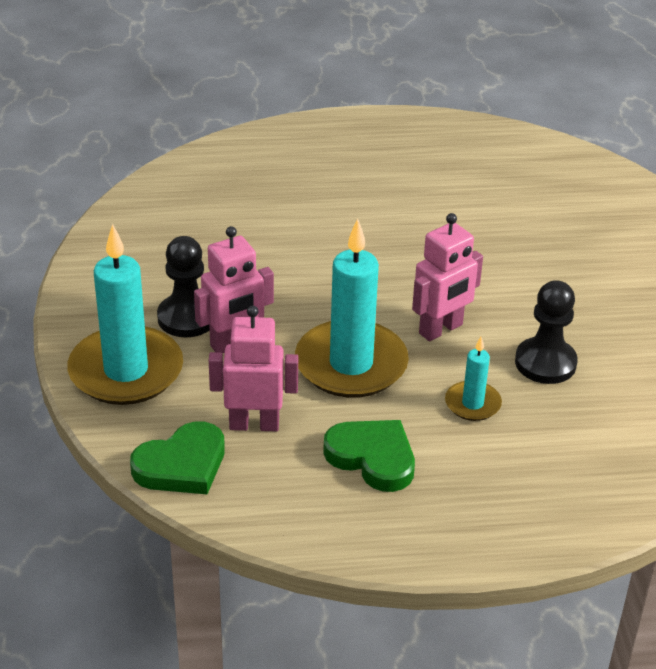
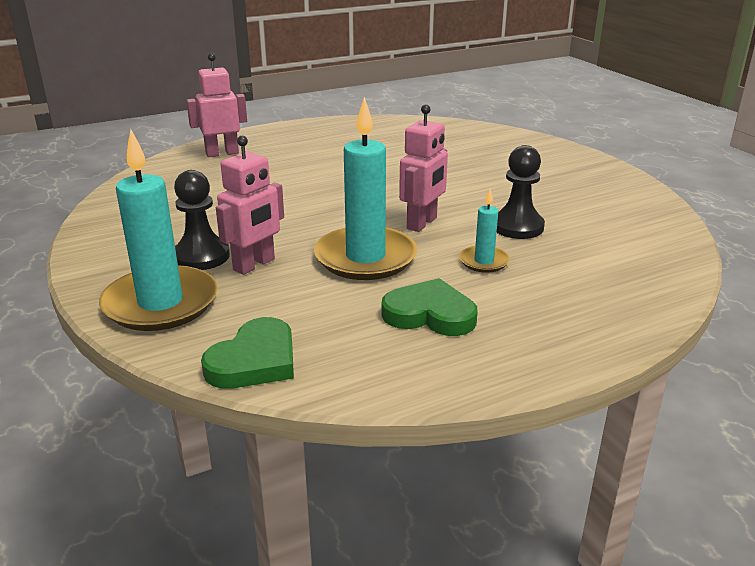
camera: 20 degrees left, 10 degrees down
pink robot [209,305,298,431] -> pink robot moved to [186,53,247,157]

